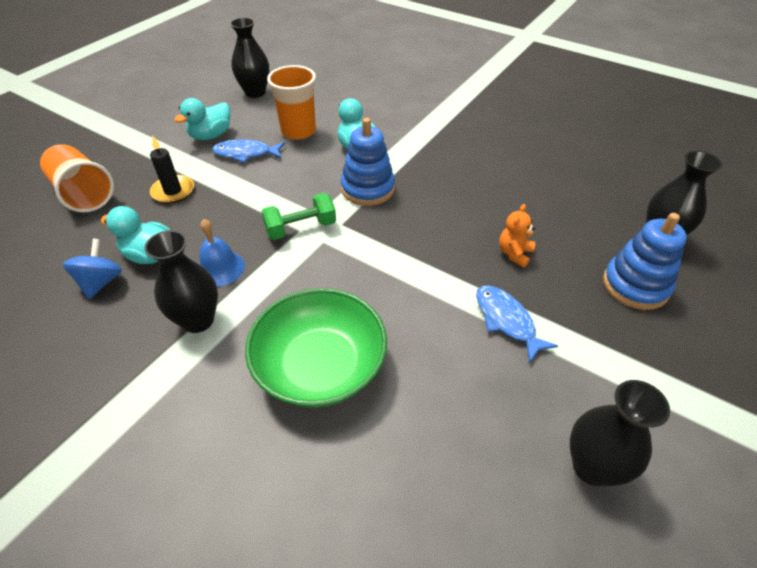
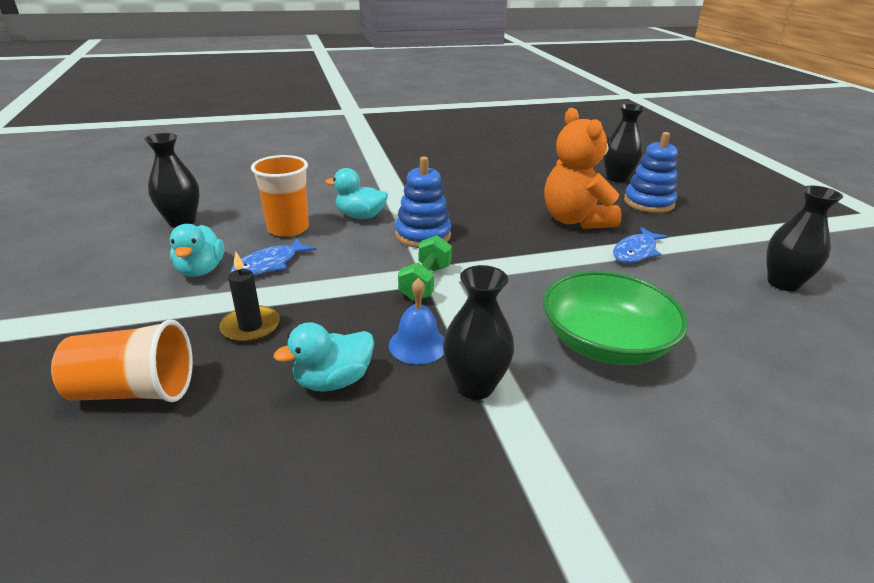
camera: 50 degrees left, 15 degrees down
blue spinning top [63,239,122,299] -> none
blue fish [476,285,558,363] -> blue fish turned 60 degrees counterclockwise [613,227,668,263]
orange teddy bear [499,204,535,268] -> orange teddy bear [544,108,622,229], size x2.28

